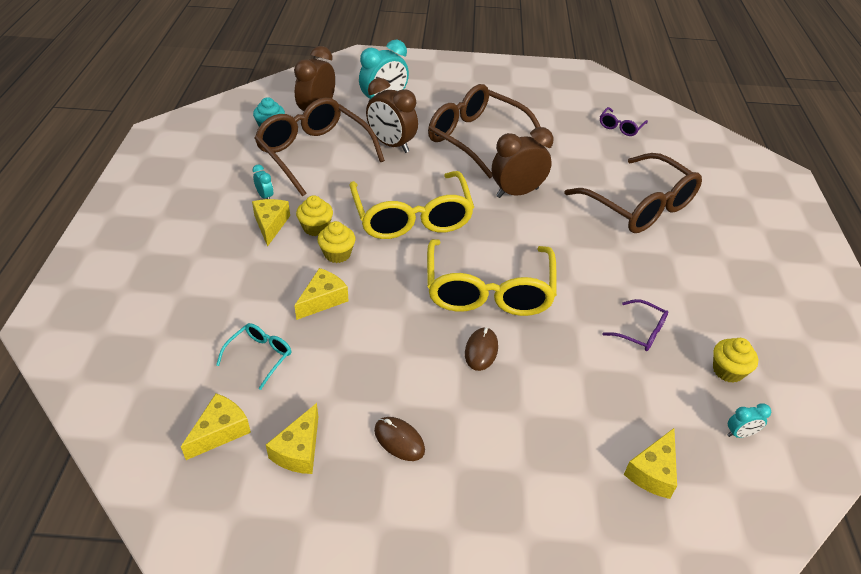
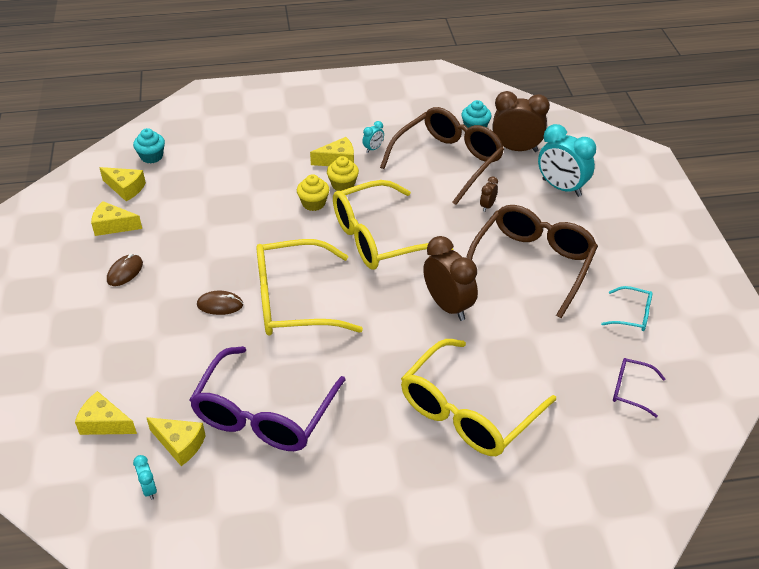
camera: 80 degrees right, 0 degrees up
turquoise glasses [216,323,291,390] -> turquoise glasses moved to [601,286,653,331]
yellow cheese [294,268,348,320] -> yellow cheese moved to [146,417,206,466]
brown clock [366,78,418,153] -> brown clock [480,176,498,212], size x0.45
brown glasses [564,153,702,233] -> yellow glasses [401,339,556,456]
purple glasses [602,299,668,351] -> purple glasses [189,346,345,451], size x2.26
yellow cupcake [713,338,758,383] -> none
none -> turquoise cupcake [133,128,165,164]

